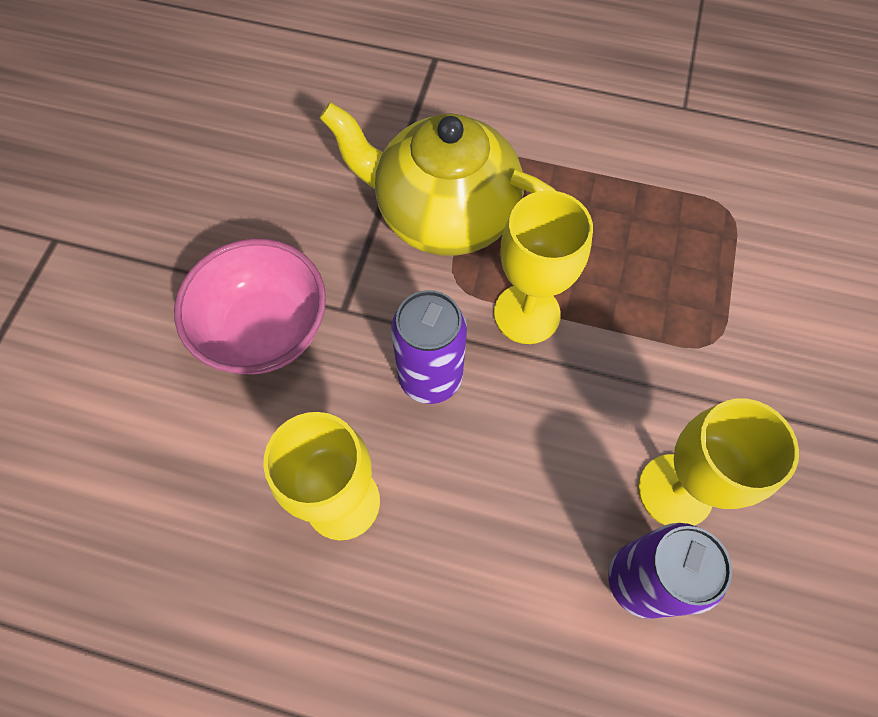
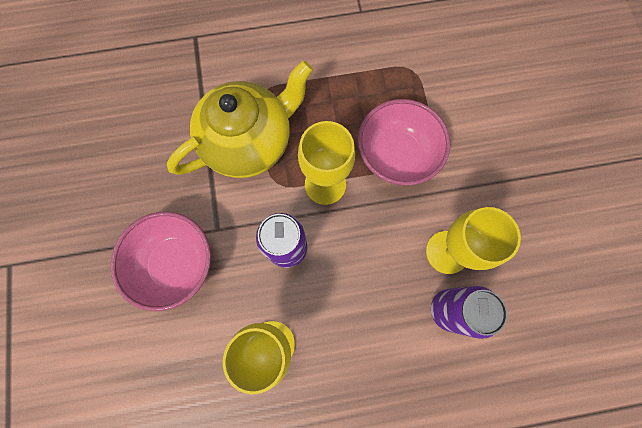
camera: 25 degrees left, 10 degrees up
yellow teapot [319,102,556,256] -> yellow teapot turned 150 degrees clockwise [167,60,313,178]
none -> pink bowl [358,99,451,186]

